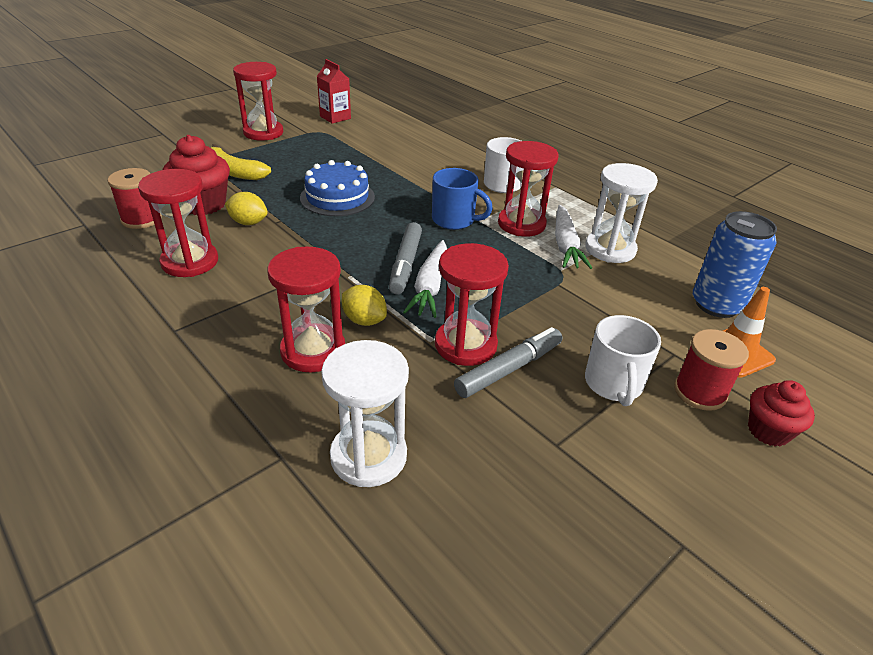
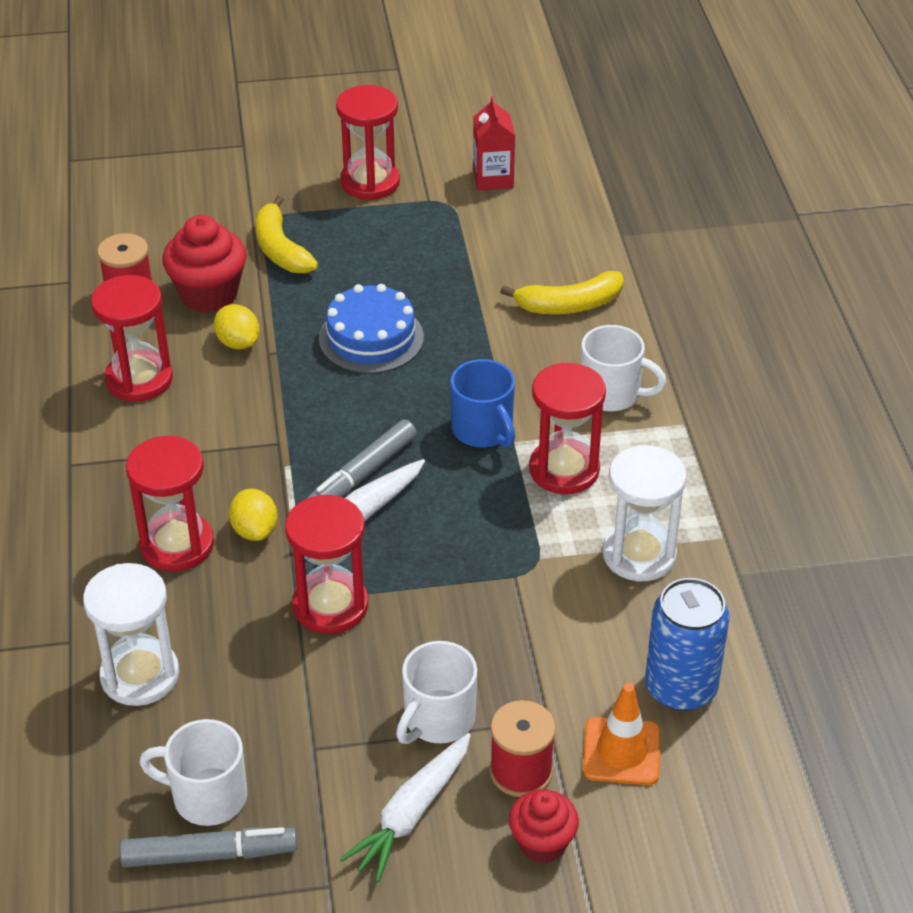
camera: 35 degrees right, 5 degrees up
grey marker [454,327,562,398] -> grey marker moved to [120,827,297,867]
white carrot [555,205,592,269] -> white carrot moved to [340,733,471,882]
none -> white mug [139,719,247,826]
none -> yellow banana [500,271,624,314]

